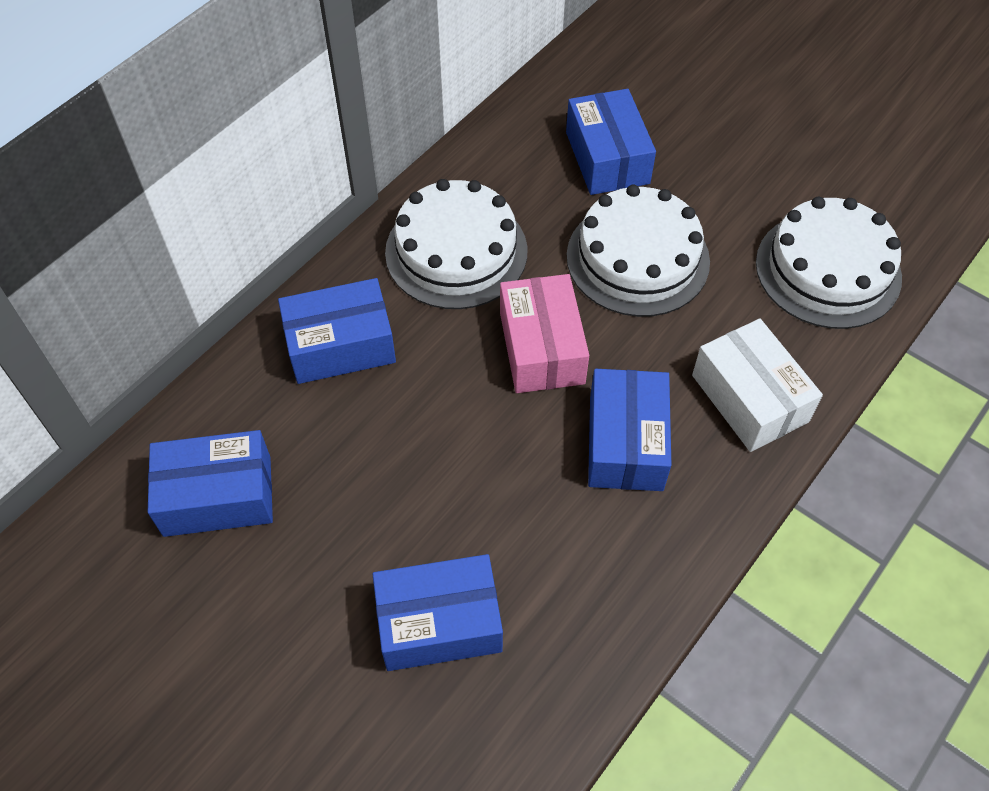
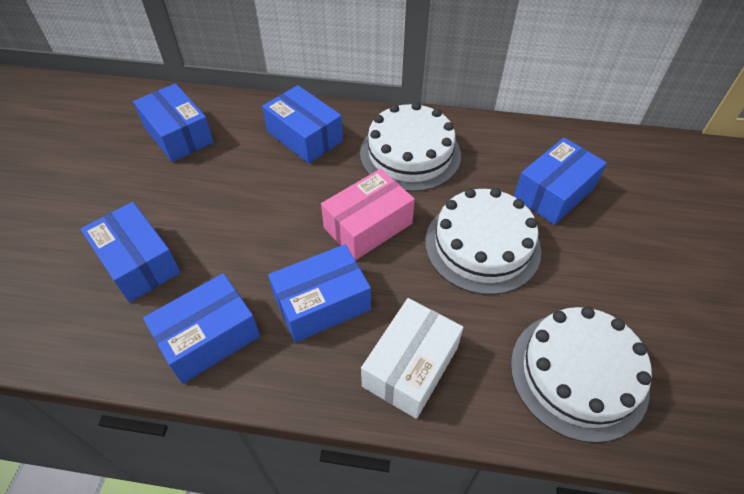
camera: 60 degrees right, 5 degrees down
none -> blue box [143,273,260,384]

